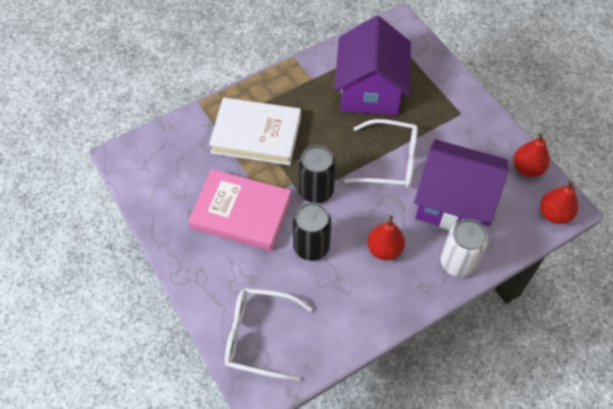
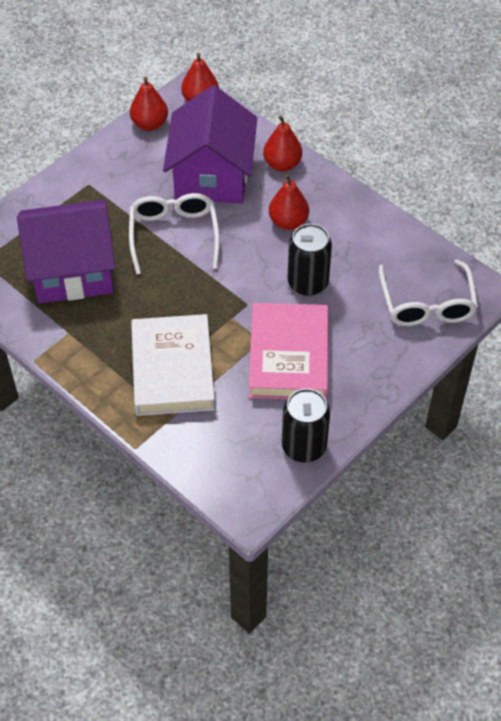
camera: 105 degrees left, 5 degrees down
black can [298,145,336,203] -> black can moved to [282,388,330,463]
white can [440,219,488,277] -> red pear [263,115,302,171]

